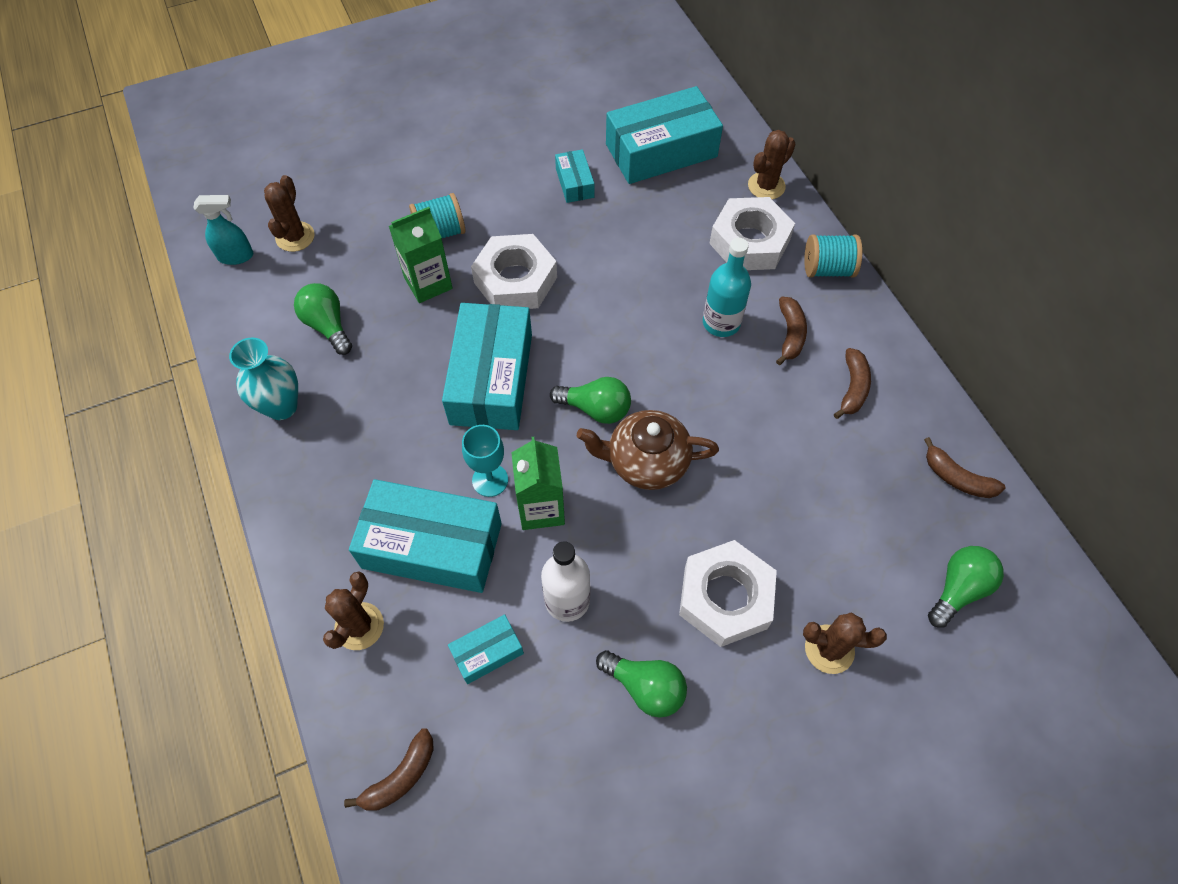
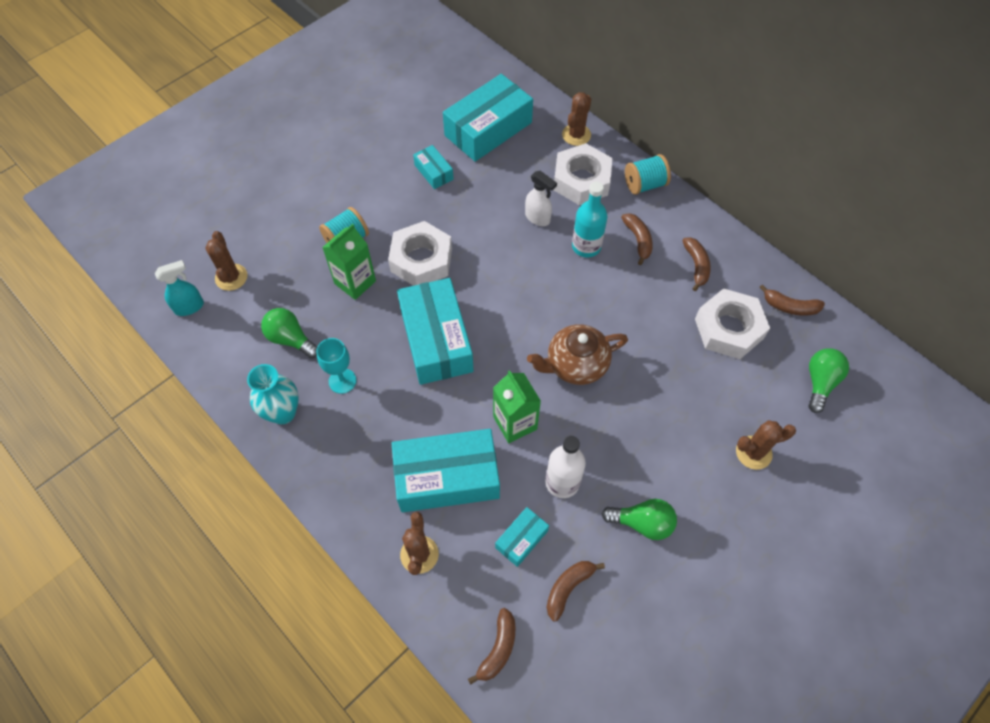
camera: 20 degrees left, 0 degrees up
turquoise goblet [462,425,508,497] -> turquoise goblet moved to [316,338,356,394]
green light bulb [550,377,631,424] -> none
white nut [679,540,777,647] -> white nut moved to [695,288,770,359]
none -> white spray bottle [525,171,557,226]
none -> brown banana [547,561,605,621]

